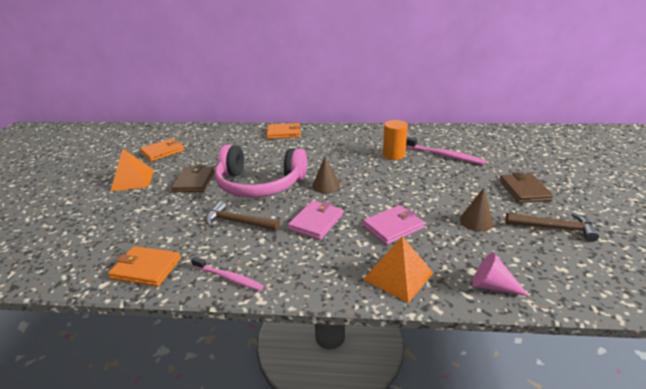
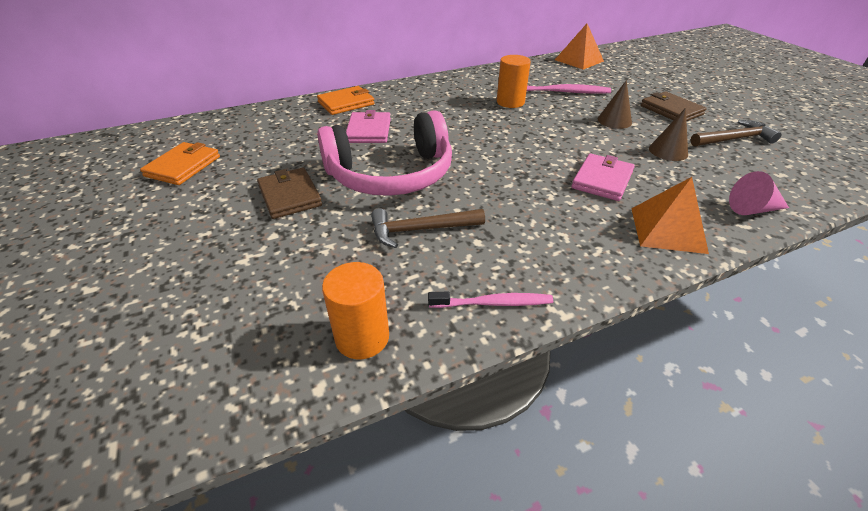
camera: 30 degrees left, 10 degrees up
orange wallet [108,246,181,287] -> orange cylinder [322,262,389,359]
orange pyramid [110,149,154,192] -> orange pyramid moved to [555,24,604,70]
pink wallet [288,201,343,240] -> pink wallet moved to [346,110,391,143]
brown cone [312,156,340,193] -> brown cone moved to [598,80,632,129]

